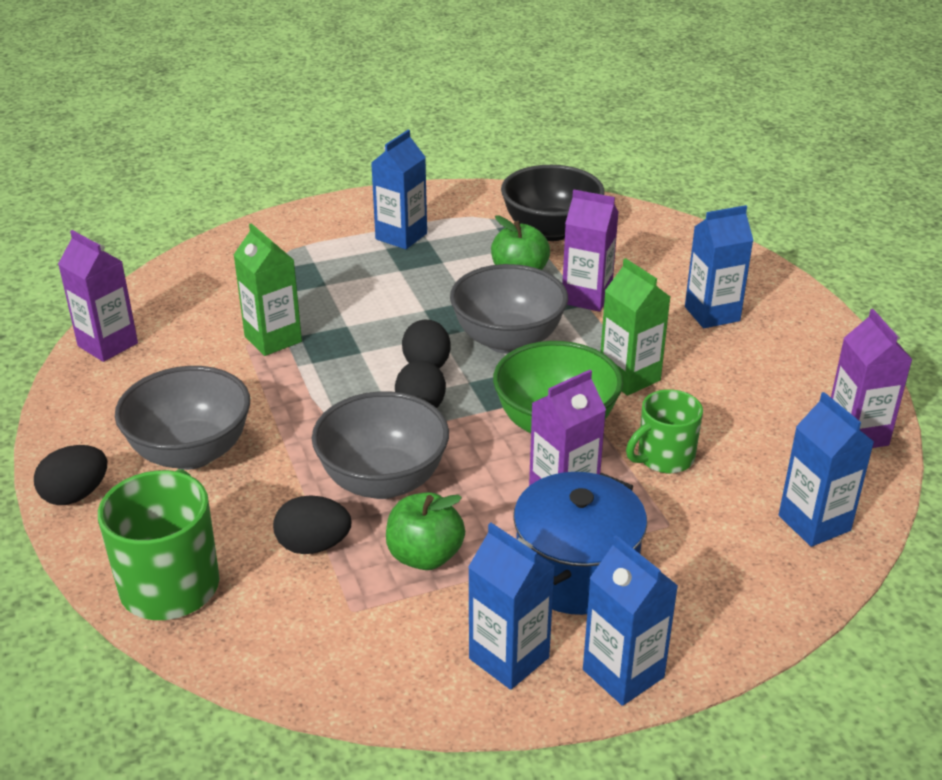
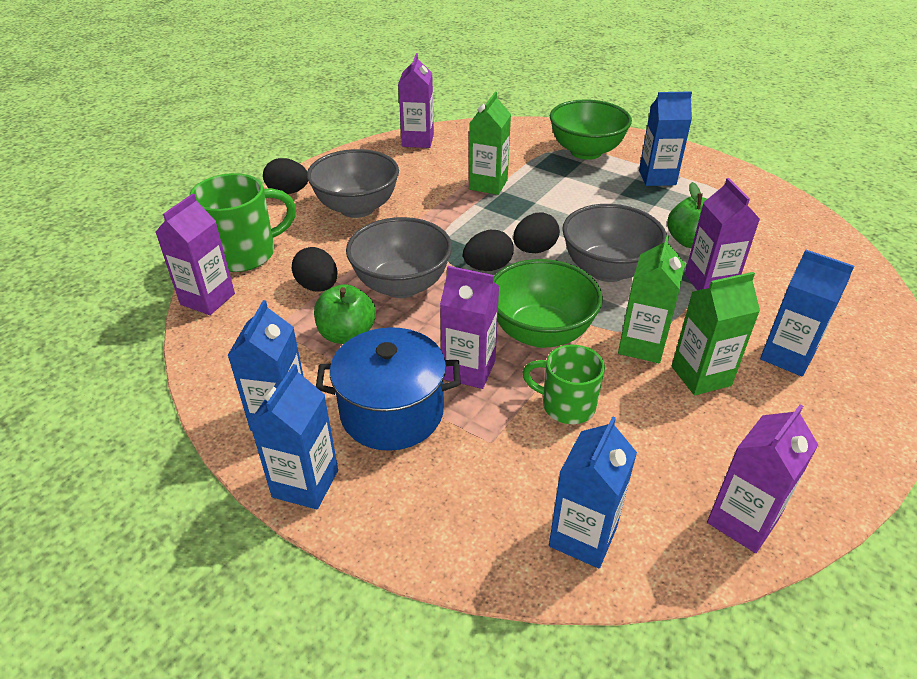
camera: 55 degrees right, 5 degrees up
black bowl [501,165,605,241] -> none
none -> purple carton [156,194,235,315]
none -> green bowl [550,100,632,160]
none -> green carton [672,272,760,395]

